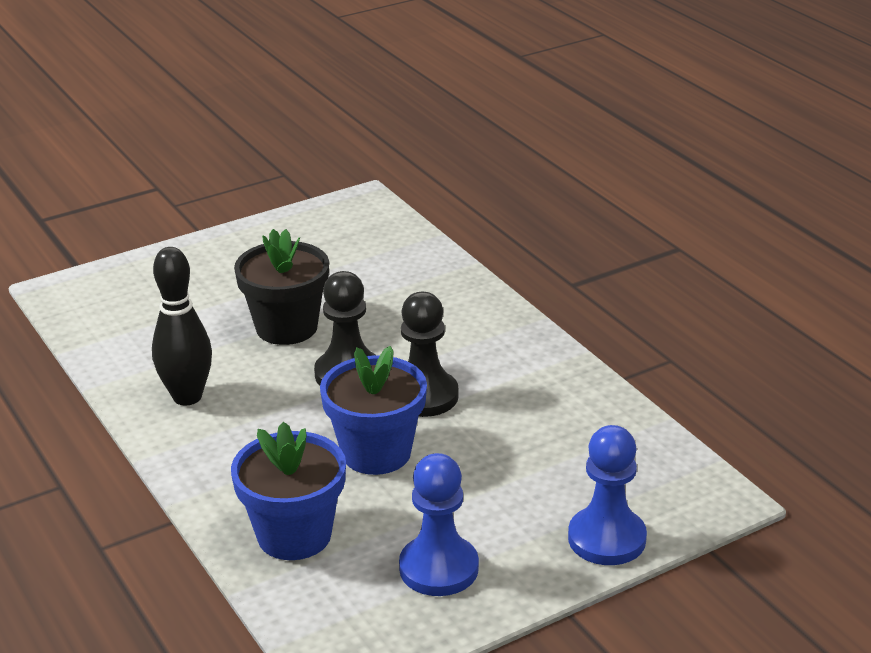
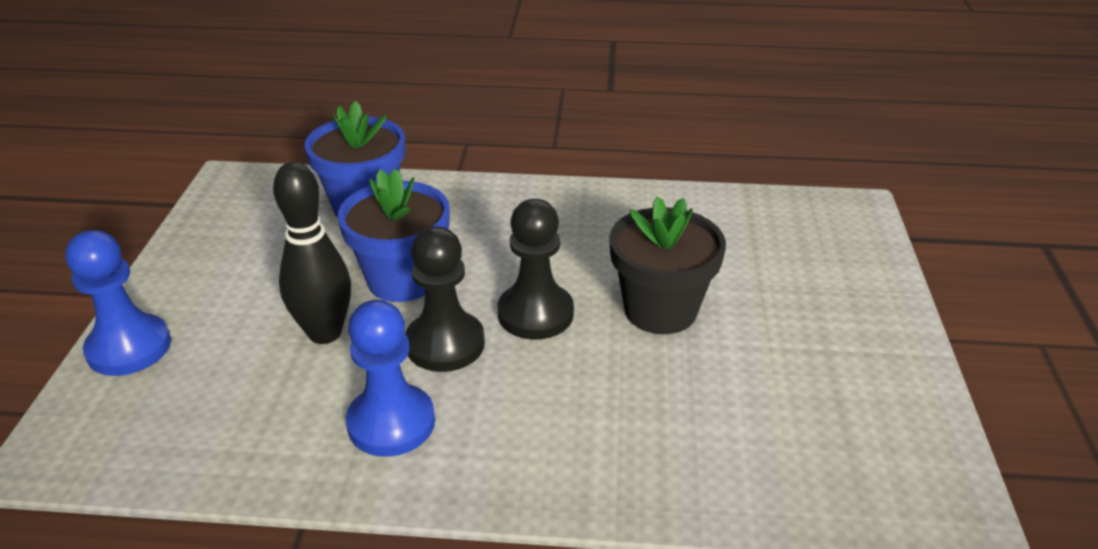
camera: 125 degrees right, 5 degrees up
black bowling pin [152,247,212,406] -> black bowling pin moved to [273,162,351,344]
blue pawn [399,453,479,596] -> blue pawn moved to [346,300,435,457]

